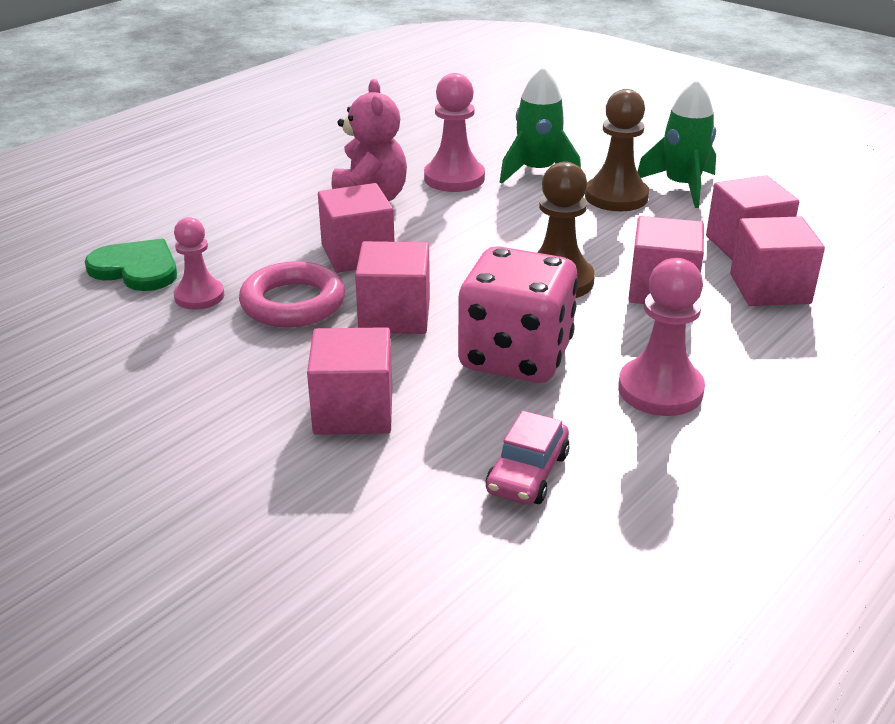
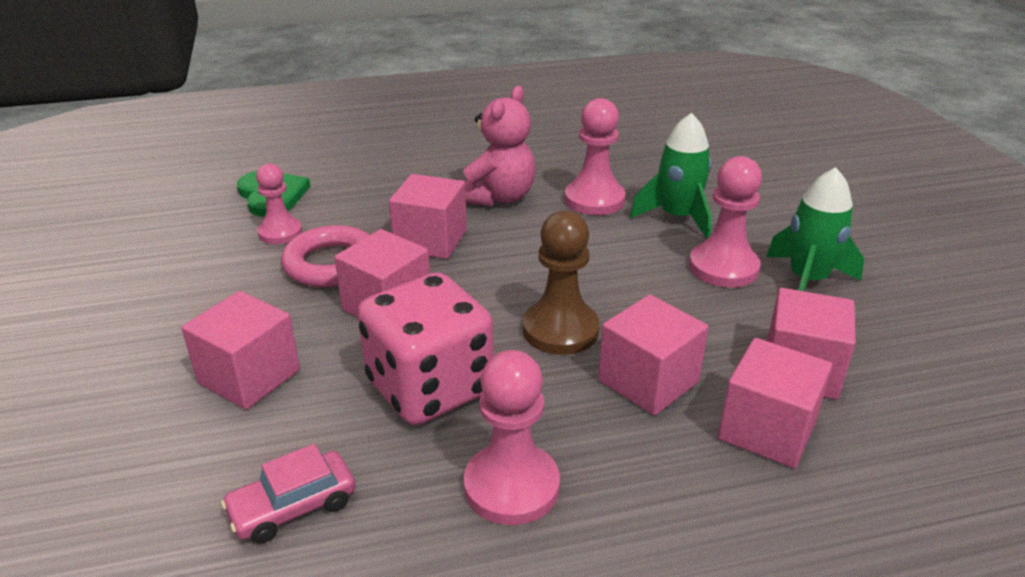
camera: 35 degrees right, 0 degrees up
brown pawn [585,89,649,211] -> pink pawn [689,156,762,288]

